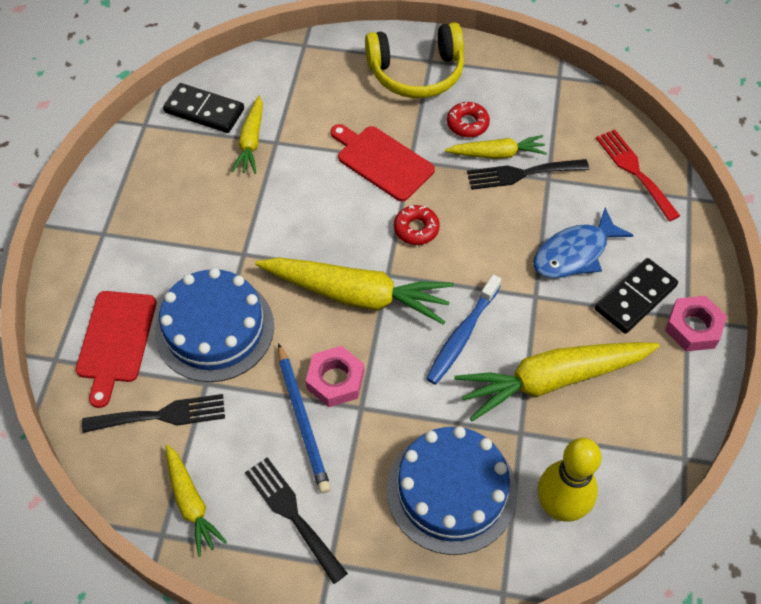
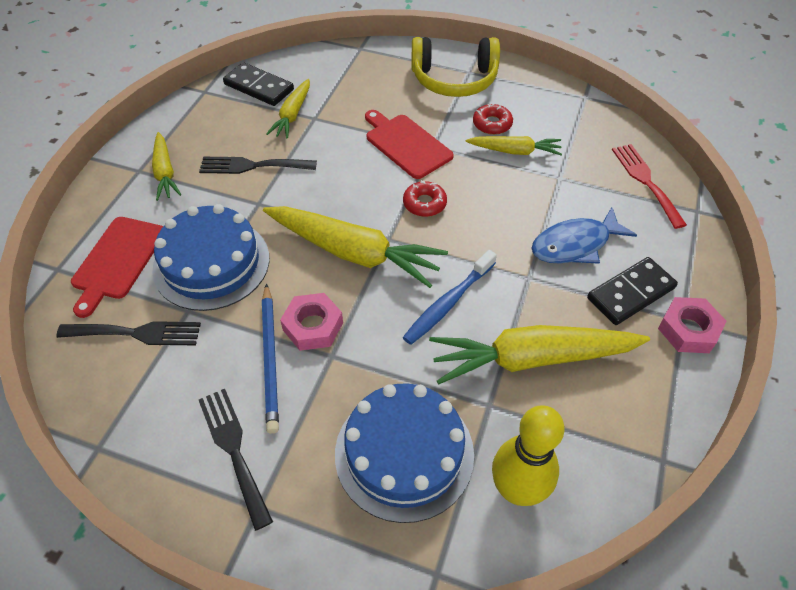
camera: 10 degrees right, 5 degrees down
yellow carrot [165,444,227,556] -> yellow carrot moved to [152,132,182,201]
black fork [467,159,589,190] -> black fork moved to [199,157,317,174]

